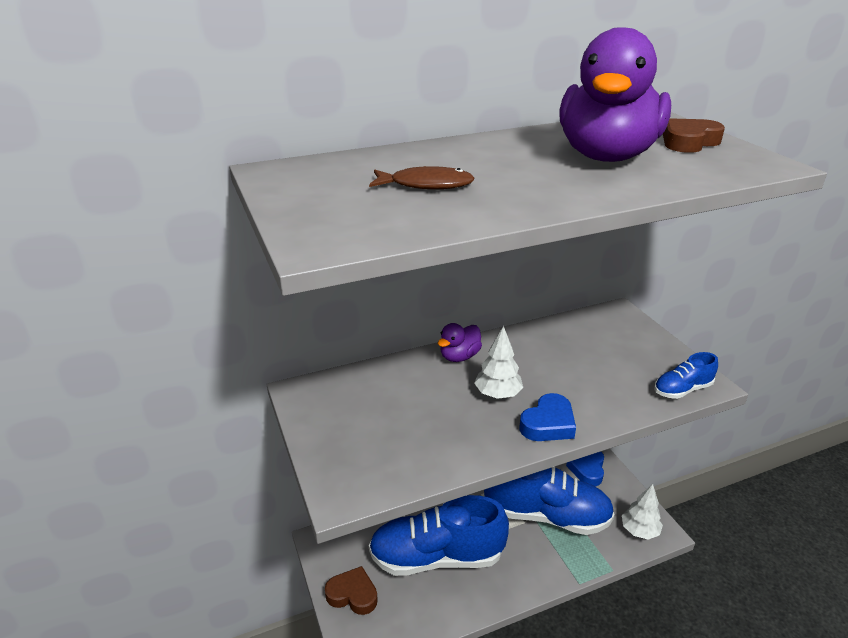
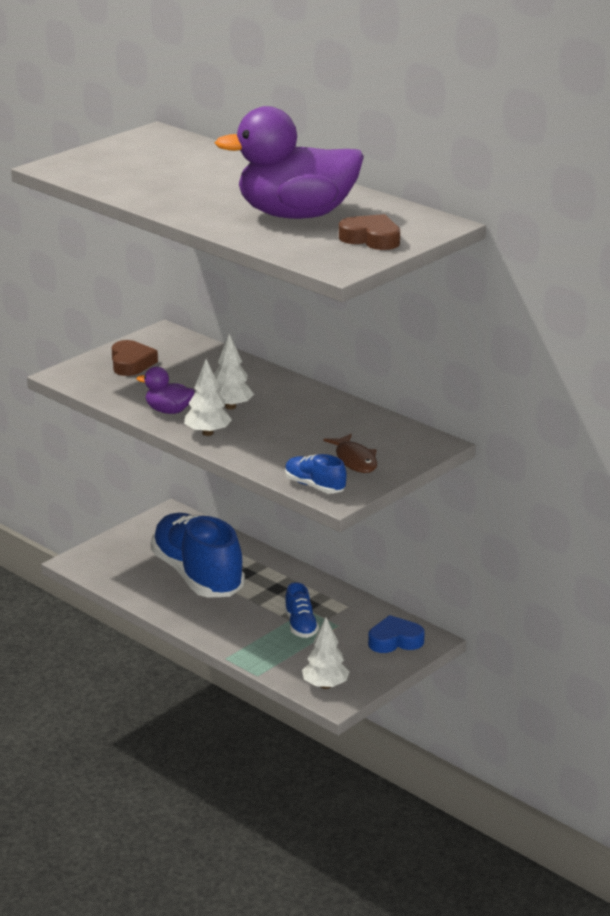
camera: 65 degrees right, 5 degrees down
brown heart [325,566,378,615] -> brown heart moved to [112,340,158,376]
brown fish [369,166,475,189] -> brown fish moved to [324,434,377,473]
purple duck [438,323,482,362] -> purple duck moved to [137,367,195,414]
blue shoe [484,467,615,535] -> blue shoe [284,582,319,638], size x0.44
blue heart [519,393,576,441] -> white tree [184,359,232,436]

